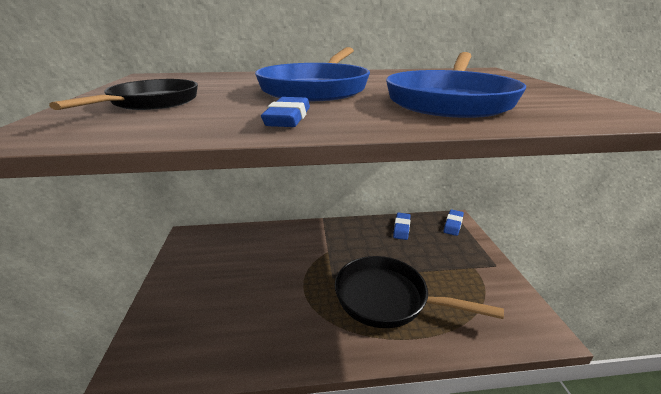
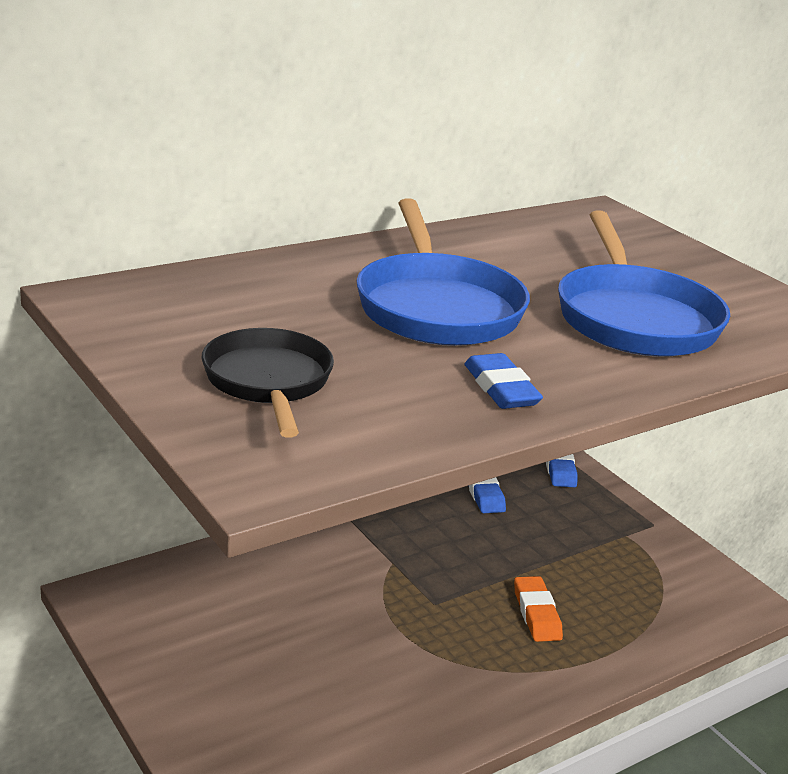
camera: 30 degrees left, 0 degrees up
black pan [335,256,504,328] -> orange eraser [514,576,563,642]

